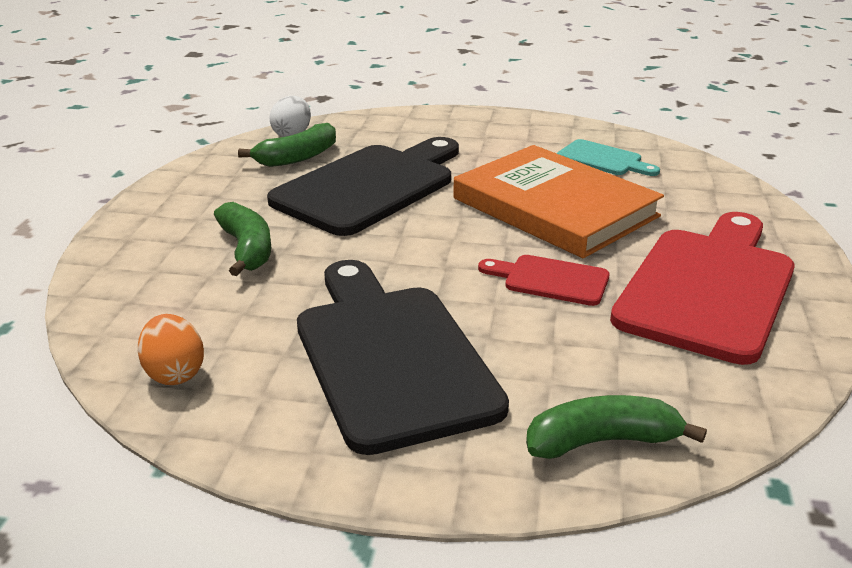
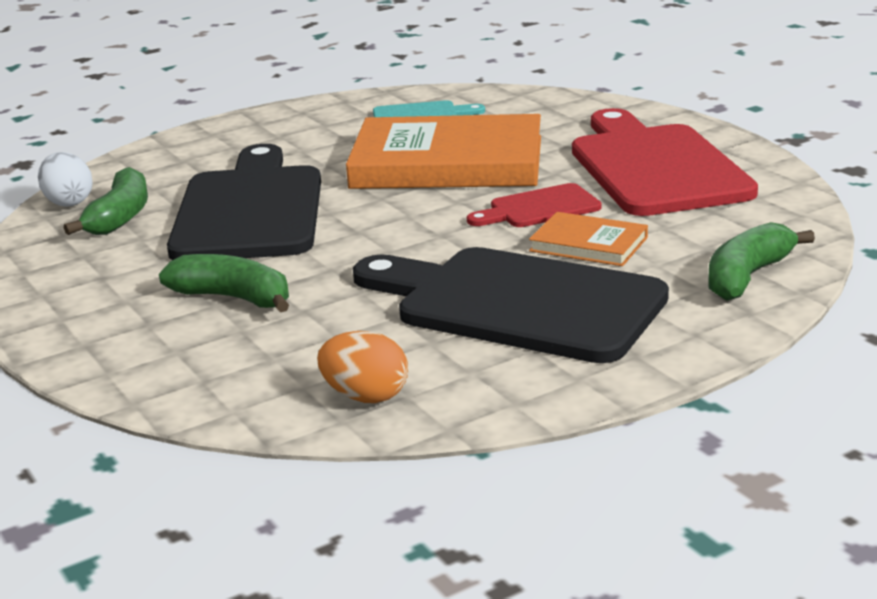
camera: 40 degrees left, 5 degrees down
none -> orange book [529,212,648,266]

